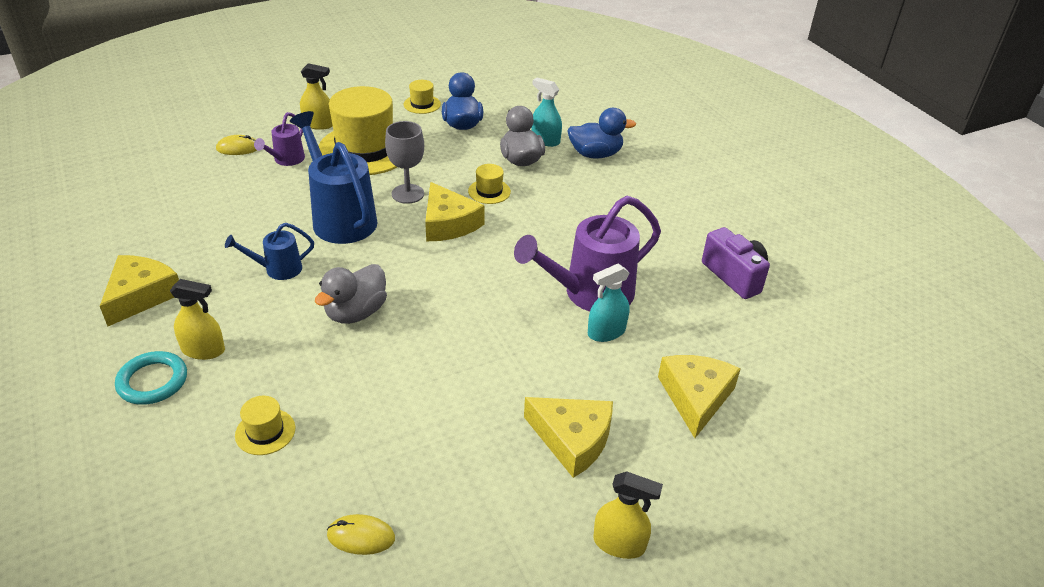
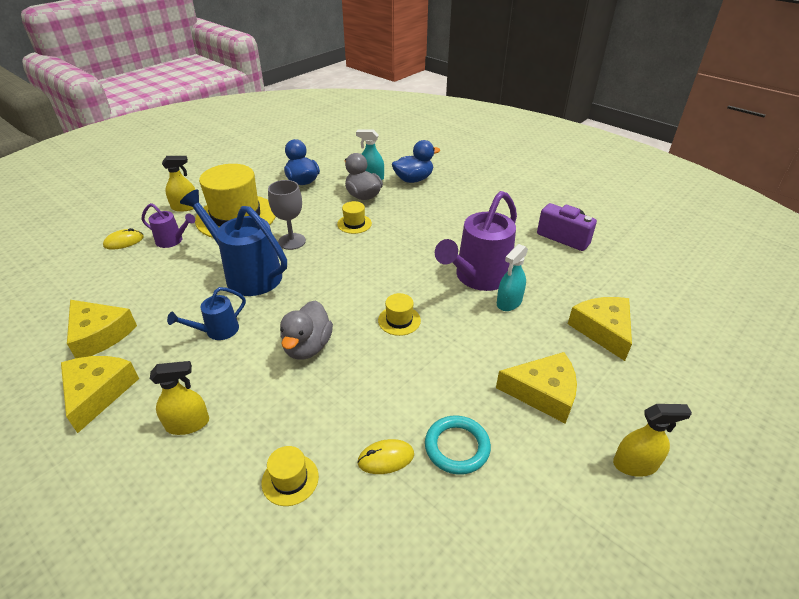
camera: 20 degrees left, 0 degrees up
turquoise ring [115,351,187,405] -> turquoise ring moved to [425,416,491,475]
purple watering can [254,112,305,166] -> purple watering can turned 75 degrees counterclockwise [142,203,195,248]
yellow mouse [327,514,395,555] -> yellow mouse moved to [357,439,414,474]
yellow hat [404,80,441,114] -> yellow hat moved to [378,293,421,336]
yellow cheese [425,182,485,241] -> yellow cheese moved to [67,300,137,358]

